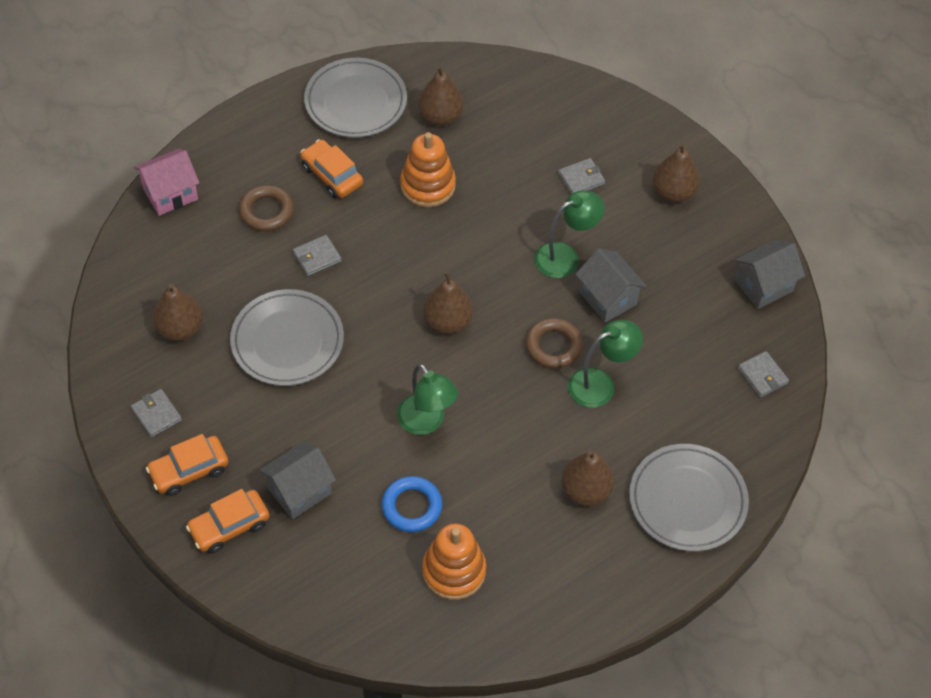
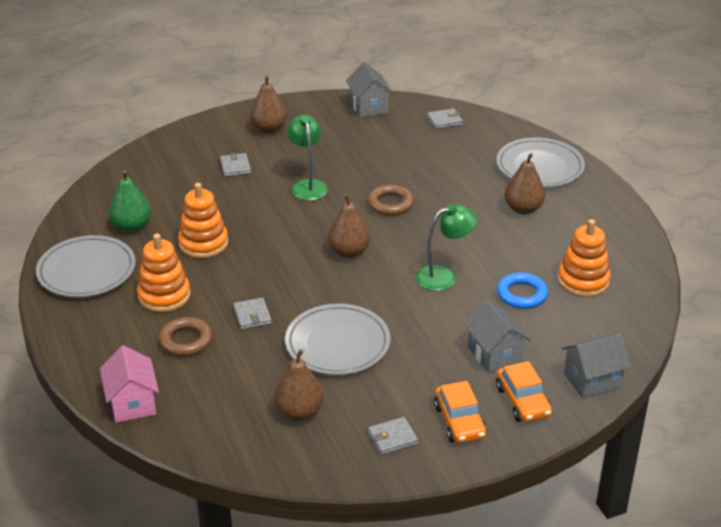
camera: 75 degrees left, 20 degrees down
orange car [301,139,363,198] -> orange stacking toy [137,234,190,312]
brown pear [418,66,464,126] -> green pear [109,170,151,232]
green lamp [568,320,643,408] -> none
grey house [575,248,647,323] -> grey house moved to [562,333,631,399]

